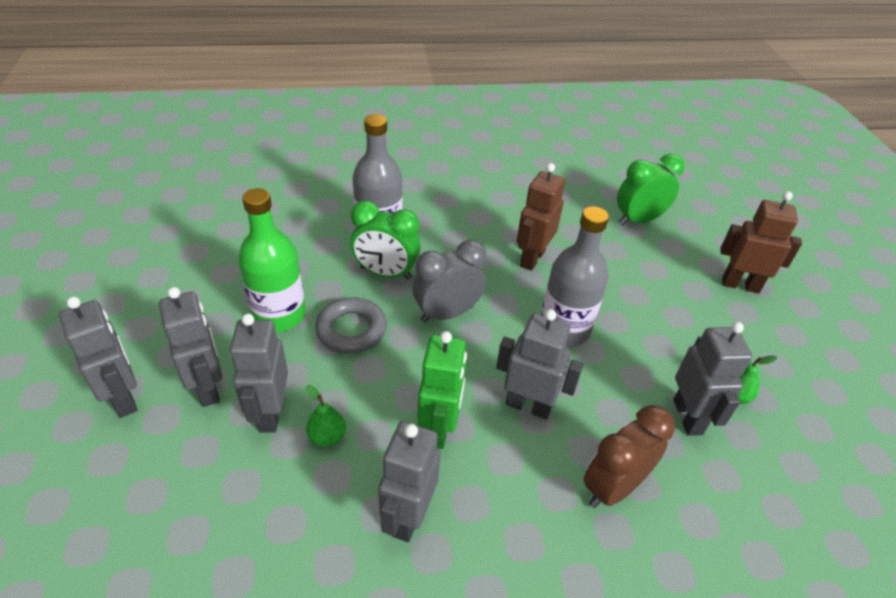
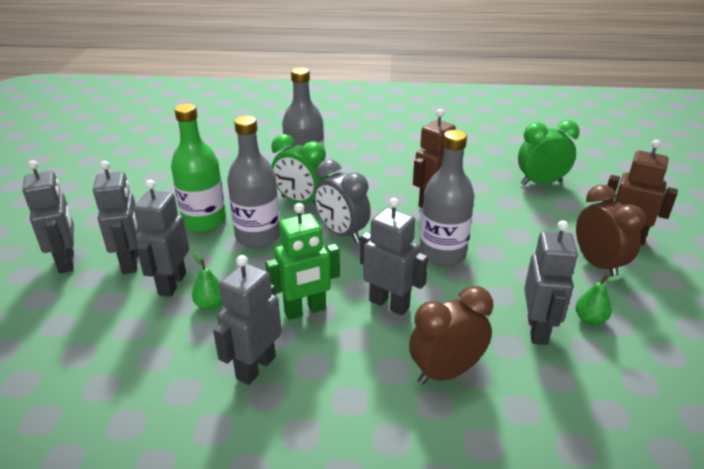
camera: 15 degrees right, 10 degrees down
grey ring [315,297,386,354] -> grey bottle [227,116,280,248]
grey clock [413,240,486,323] -> grey clock turned 120 degrees counterclockwise [314,159,371,243]
green robot [417,331,467,449] -> green robot turned 45 degrees clockwise [265,203,340,320]
none -> brown clock [576,185,646,276]

